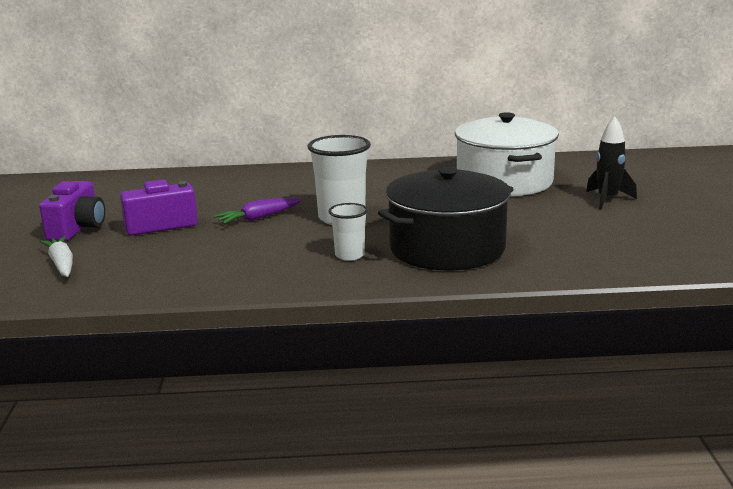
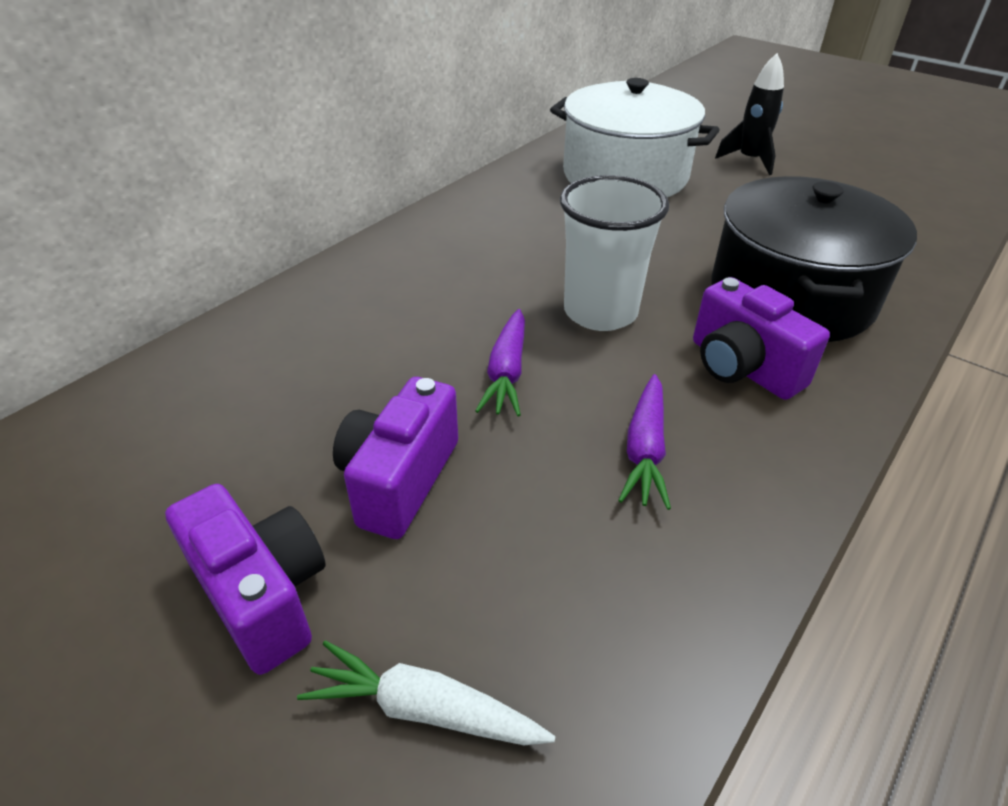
camera: 50 degrees left, 20 degrees up
white cup [329,203,368,261] -> purple camera [693,277,830,400]
none -> purple carrot [618,374,671,510]

